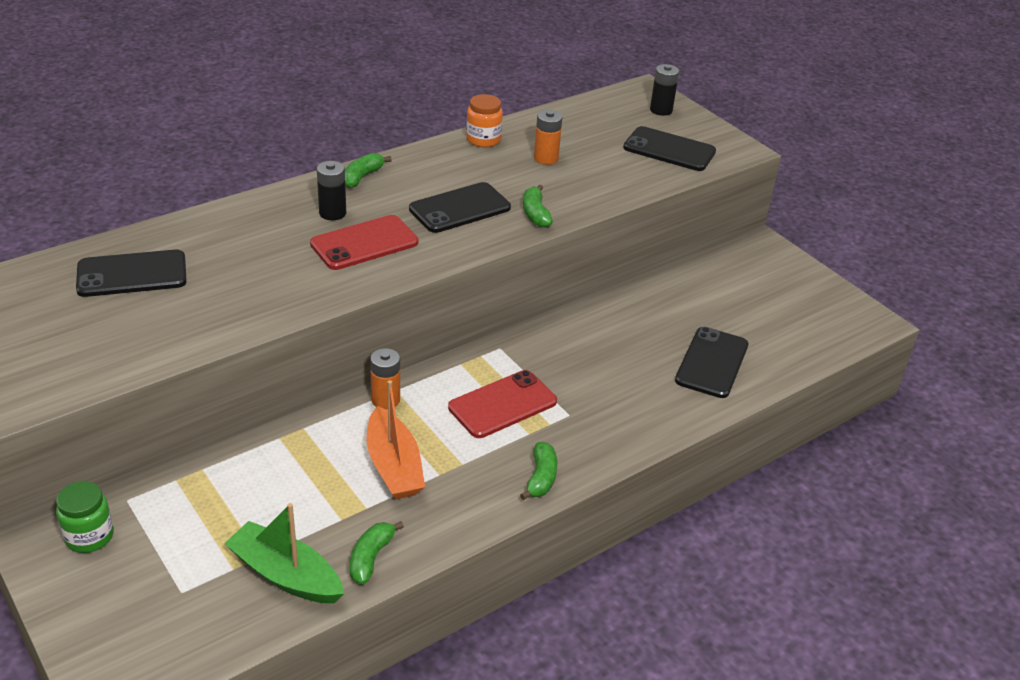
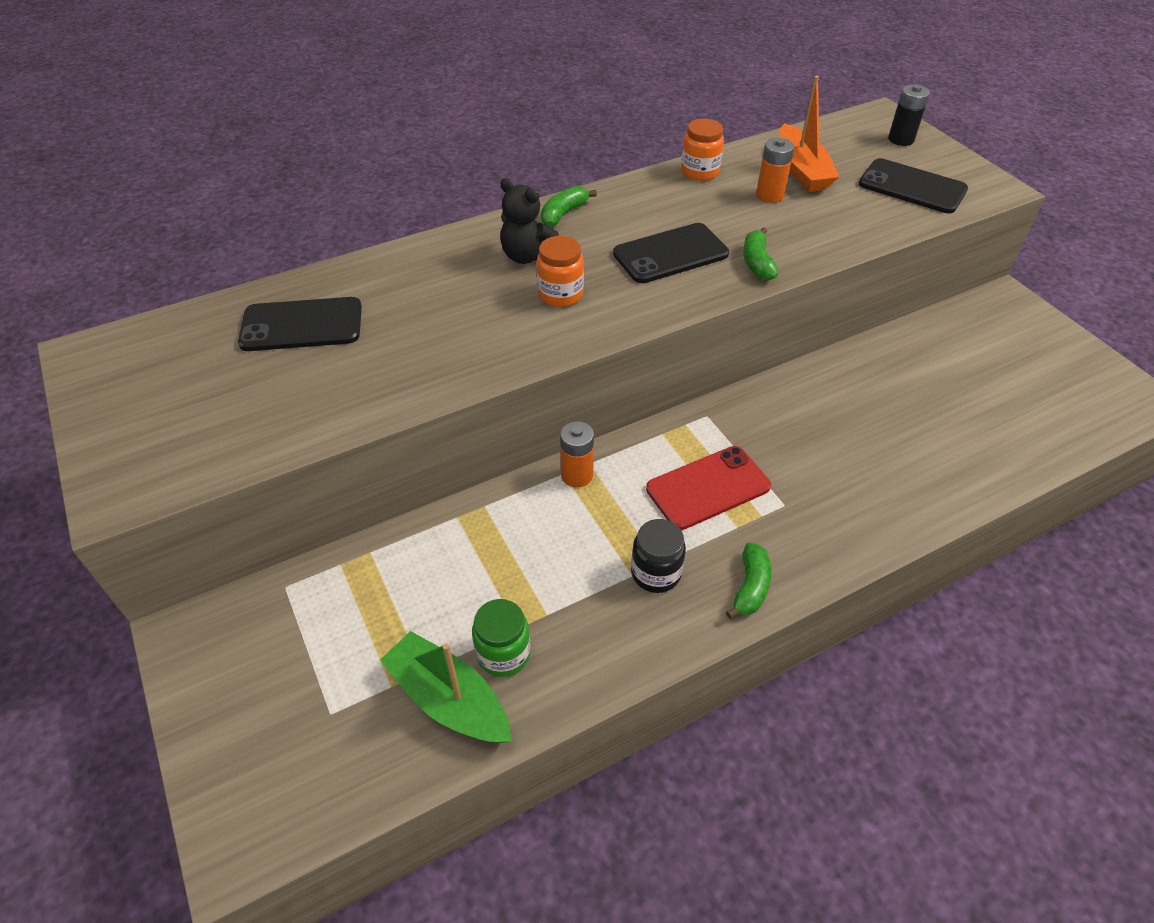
camera: 10 degrees right, 10 degrees up
green jar [56,481,114,553] -> green jar moved to [472,599,531,677]
red phone [310,215,418,270] -> orange jar [537,236,584,307]
black battery [317,161,346,220] -> black teddy bear [500,178,559,264]
green banana [350,521,404,584] -> none
orange boat [367,380,425,499] -> orange boat moved to [779,76,839,192]
black phone [675,327,748,398] -> none
none -> black jar [631,519,686,593]

